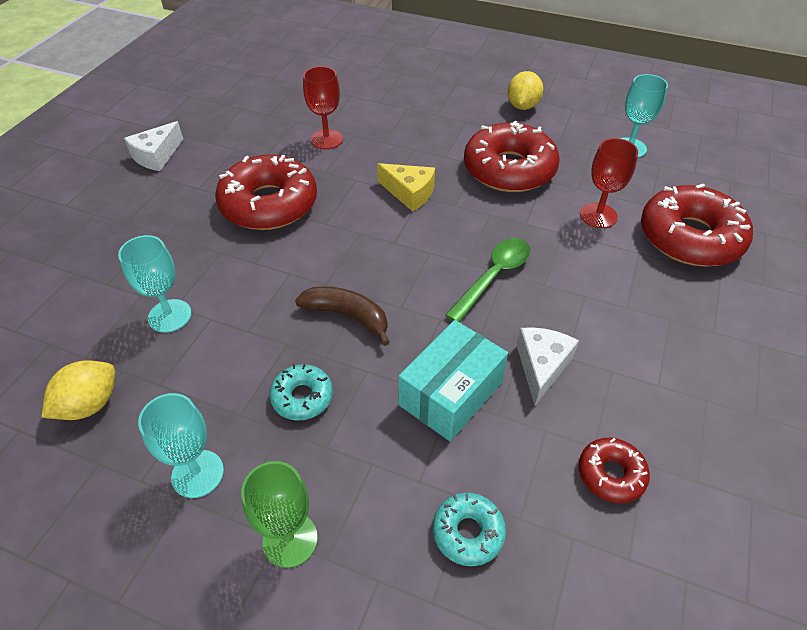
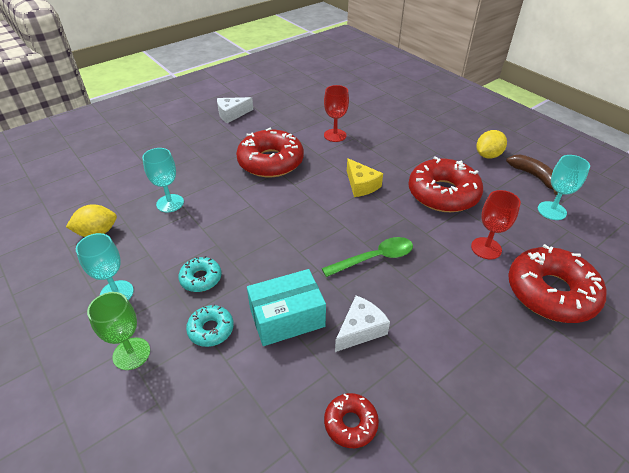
camera: 30 degrees right, 5 degrees down
brown banana [295,286,390,346] -> brown banana moved to [506,154,558,195]
turquoise donut [433,493,506,566] -> turquoise donut moved to [186,304,234,347]

